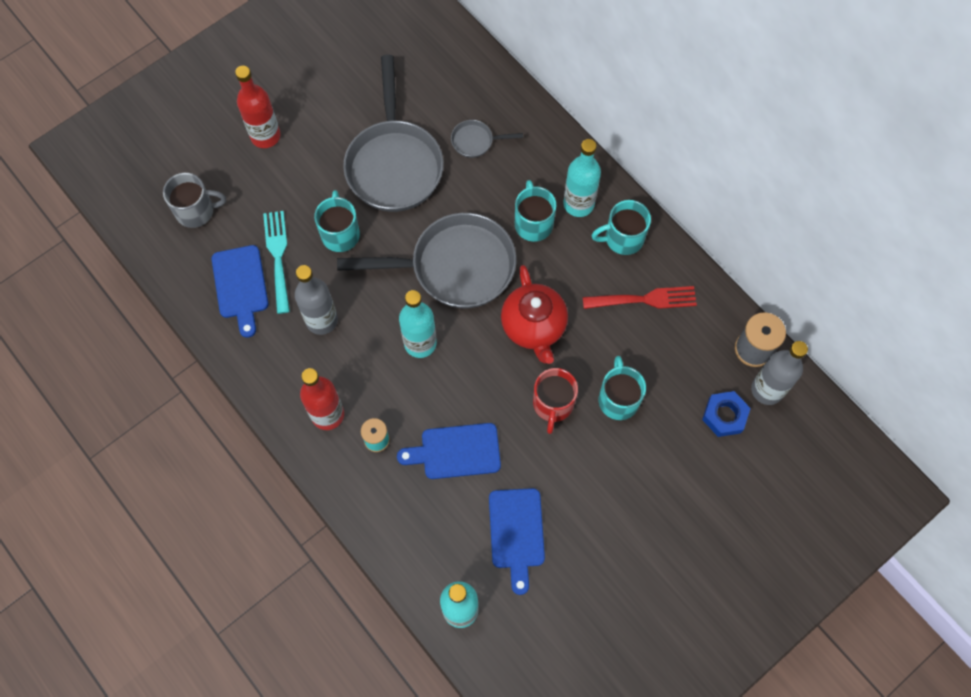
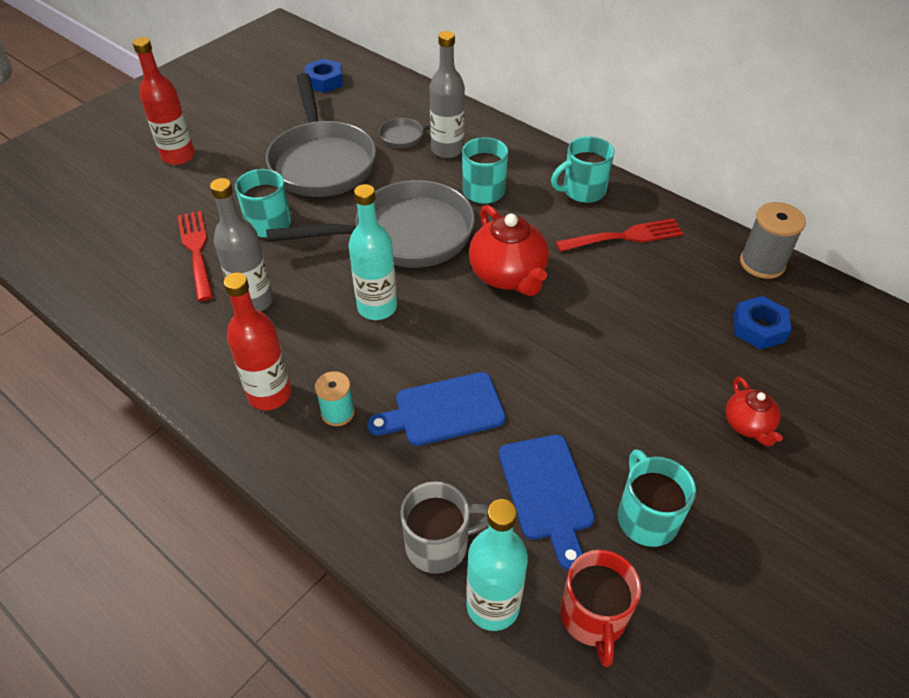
camera: 10 degrees left, 20 degrees down
grey mug [163,173,226,228] -> grey mug moved to [401,481,489,574]
blue cutting board [211,245,268,338] -> none
turquoise fork [263,211,290,314] -> red fork [178,211,213,301]
red mug [533,368,578,434] -> red mug moved to [560,550,641,667]
turquoise bottle [563,139,601,217] -> none
turquoise mug [599,356,646,420] -> turquoise mug moved to [618,449,696,547]
grey bottle [751,341,808,405] -> grey bottle moved to [429,31,465,158]
none -> blue nut [305,59,343,93]
none -> red teapot [726,377,783,446]

